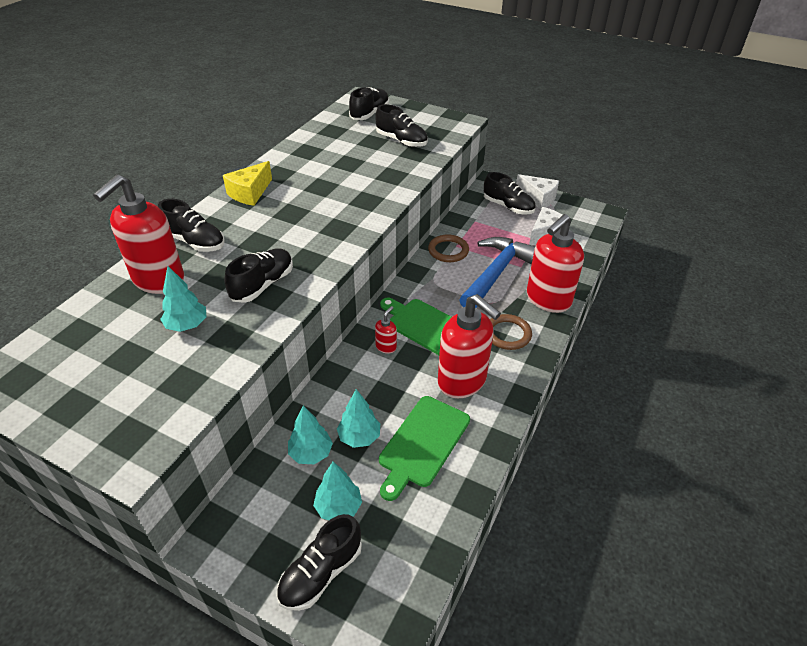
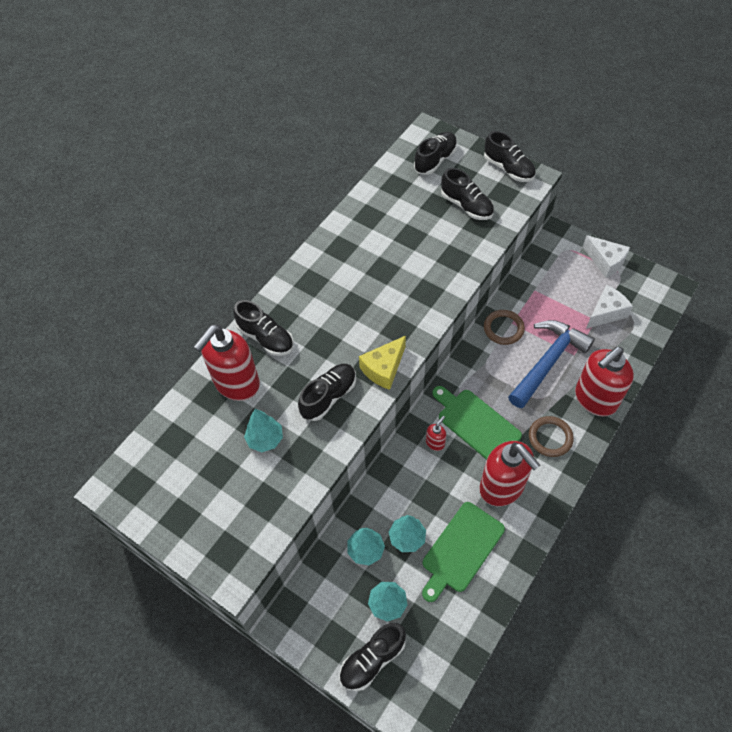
camera: 10 degrees right, 15 degrees up
yellow cheese [223,161,272,206] -> yellow cheese moved to [359,336,406,390]
black shoe [484,172,536,214] -> black shoe moved to [484,131,536,182]

